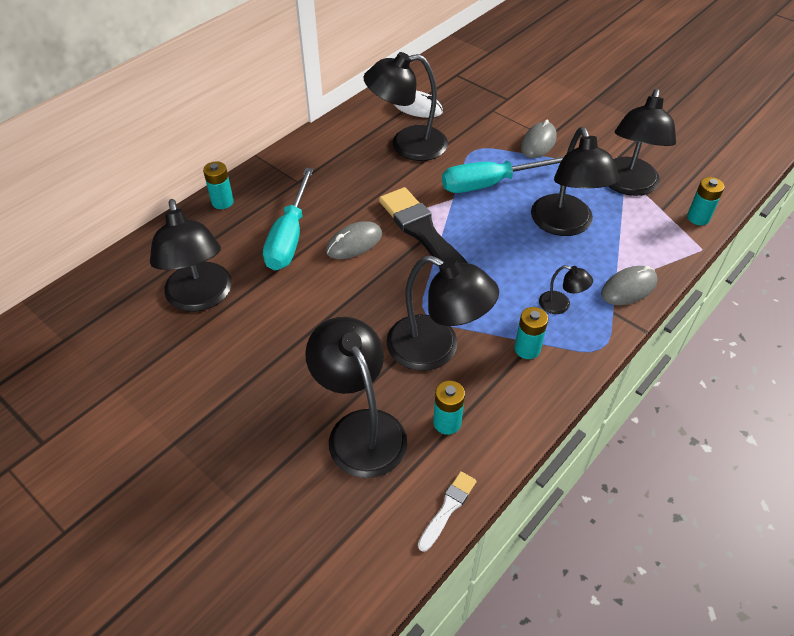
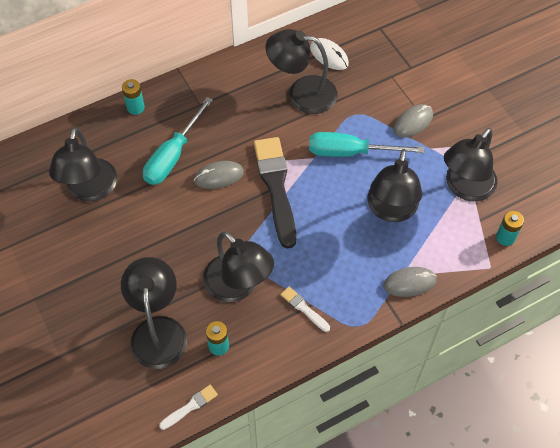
camera: 20 degrees right, 10 degrees up
turquoise battery [514,307,548,359] -> white brush [281,287,330,332]
black lamp [539,265,593,314] -> none

